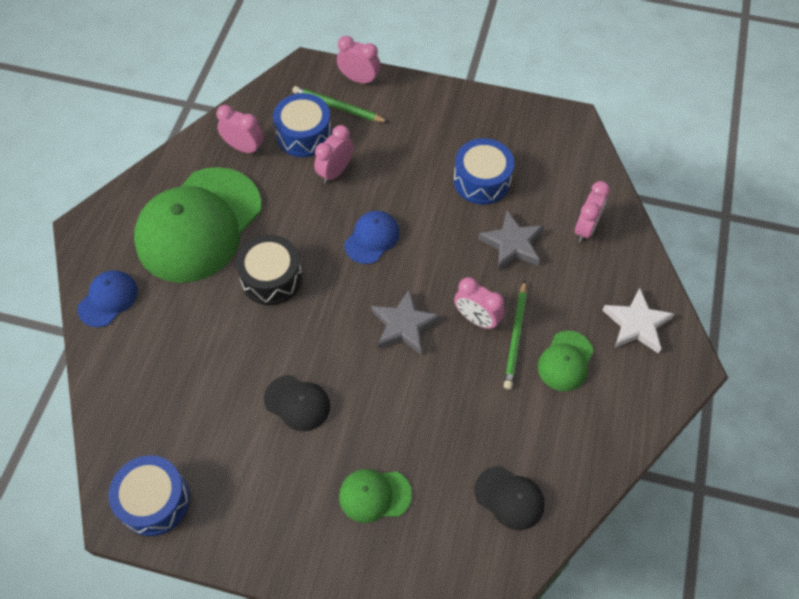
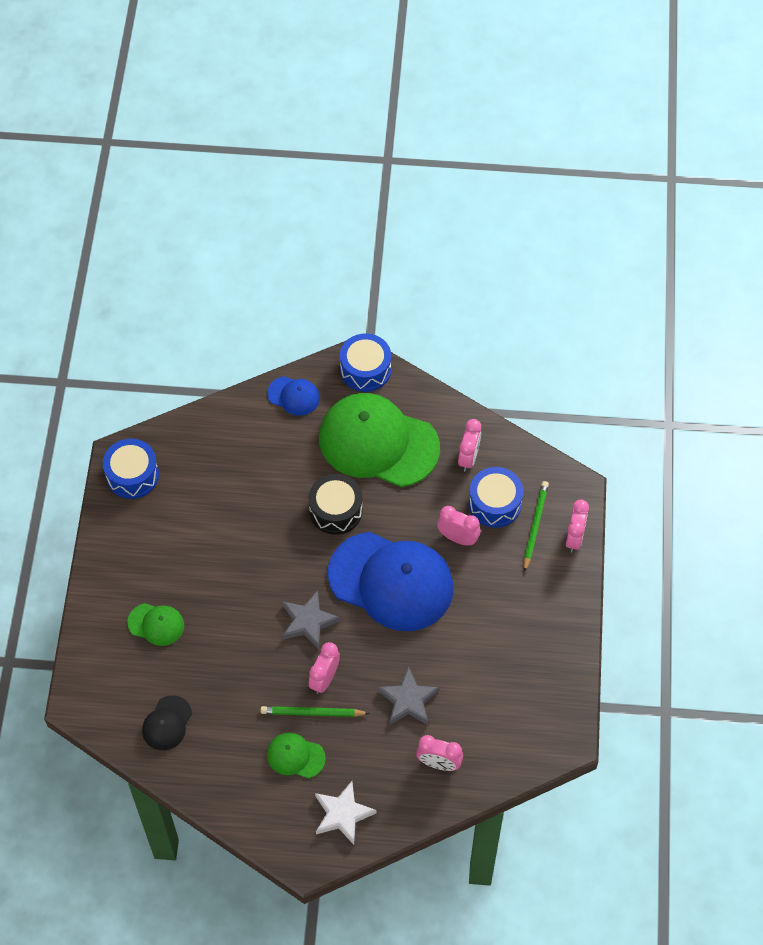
camera: 80 degrees right, 0 degrees up
black cap [264,375,330,431] -> none
green cap [339,469,412,523] -> green cap turned 120 degrees clockwise [127,603,184,646]
blue cap [345,211,399,264] -> blue cap [328,532,454,631], size x2.27
blue drum [453,138,514,205] -> blue drum moved to [340,333,391,392]

